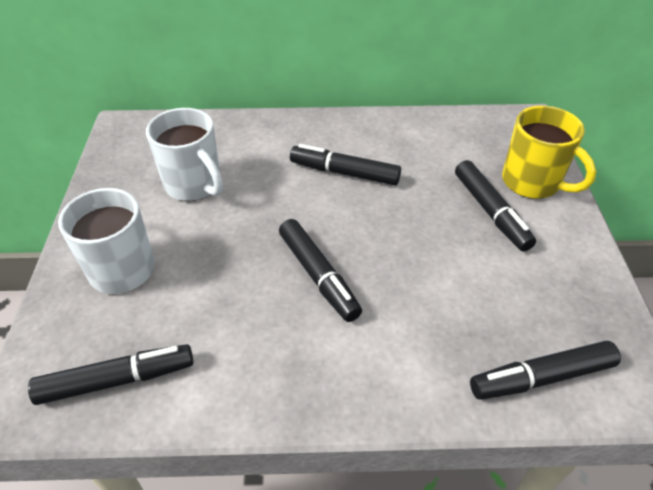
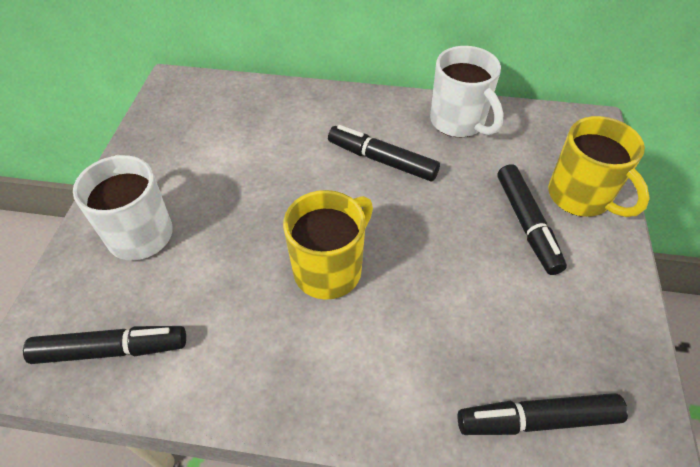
camera: 10 degrees right, 5 degrees up
white mug [146,108,223,201] -> white mug moved to [430,46,504,138]
black marker [279,219,362,322] -> yellow mug [283,190,373,300]

